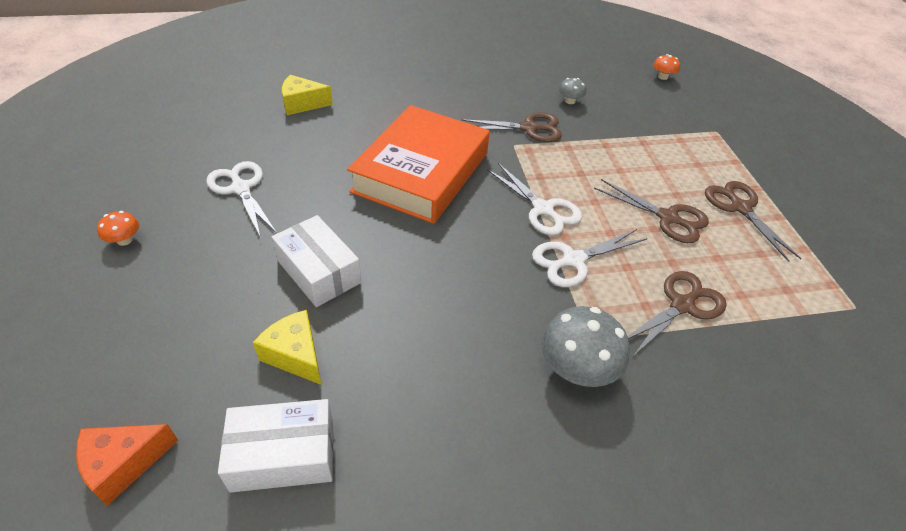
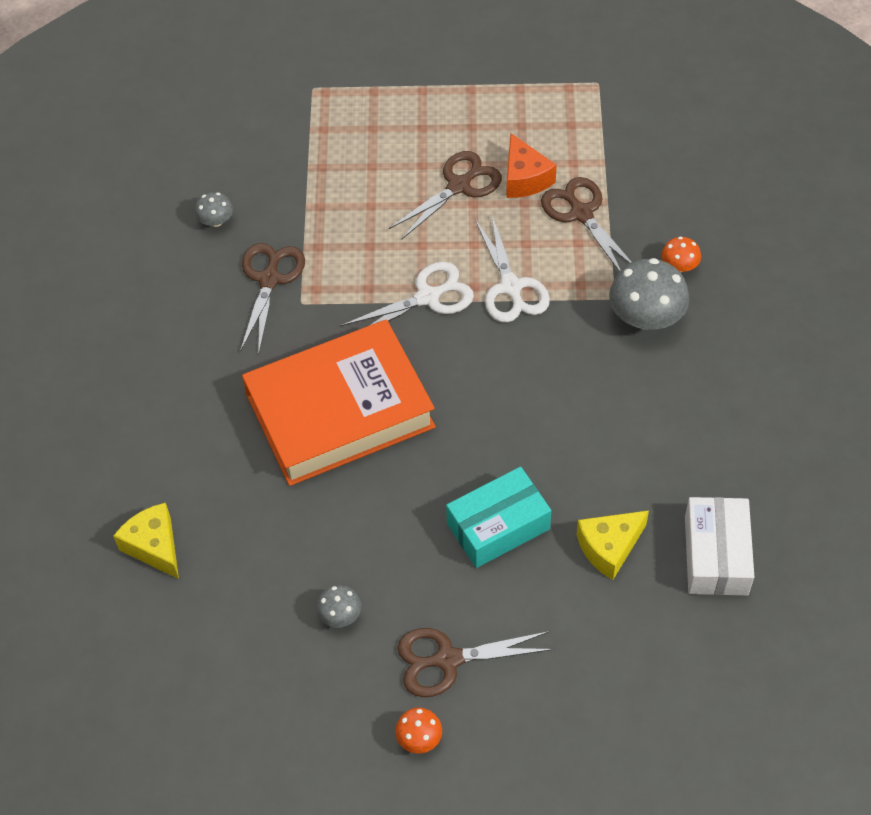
camera: 75 degrees left, 10 degrees up
orange cheese [76,424,178,506] -> orange cheese moved to [506,133,557,198]
white scissors [206,161,277,238] -> grey mushroom [316,585,361,628]
white box [272,215,361,307] -> turquoise box [446,467,551,568]
yellow cheese [282,75,333,115] -> yellow cheese turned 135 degrees clockwise [113,503,179,579]
orange book [347,105,490,224] -> orange book turned 60 degrees counterclockwise [242,320,436,486]
orange mushroom [653,54,680,80] -> orange mushroom moved to [661,237,701,272]
brown scissors [705,181,802,262] -> brown scissors moved to [397,628,555,697]

